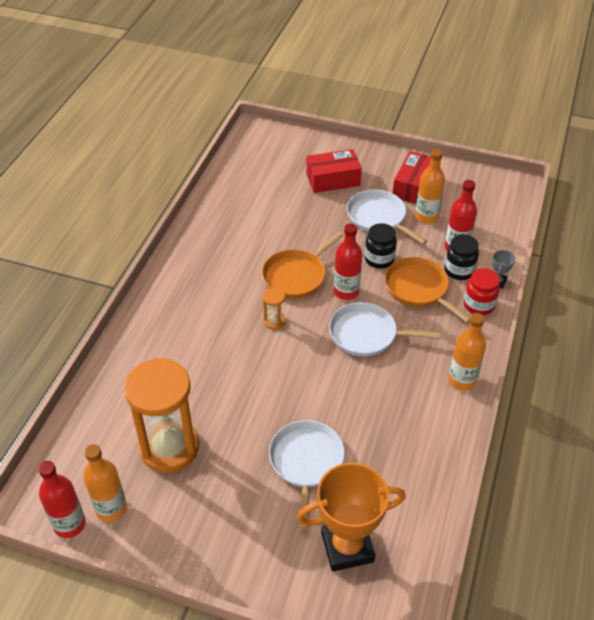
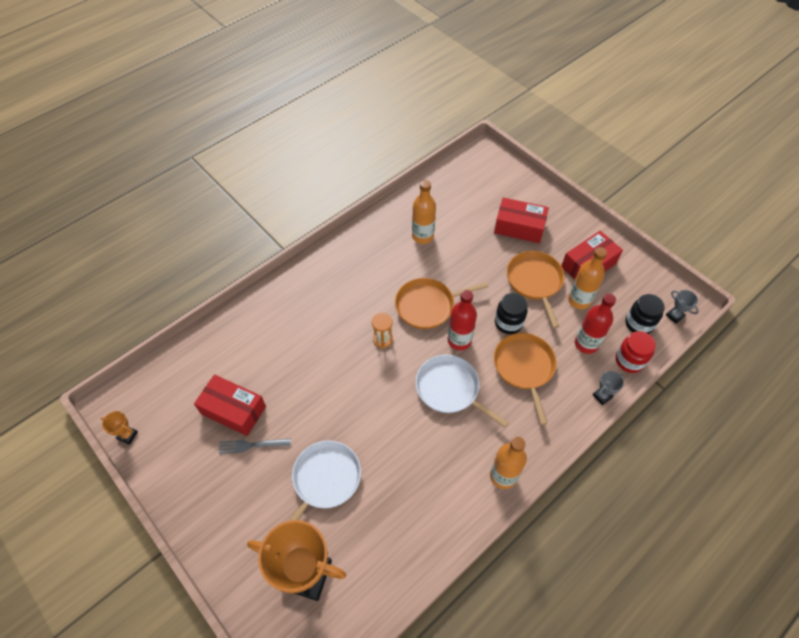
camera: 30 degrees right, 10 degrees up
red bottle [38,461,86,538] -> orange trophy [101,411,138,445]
orange bottle [83,444,127,522] -> orange bottle moved to [412,180,436,244]
orange hourglass [124,358,199,473] -> red box [194,374,266,436]
white pan [347,189,427,244] -> orange pan [507,251,565,328]
black jar [445,234,479,280] -> black jar moved to [626,294,665,334]
red jar [464,268,500,315] -> red jar moved to [616,331,656,373]
none -> grey fork [219,439,291,454]
none -> grey trophy [666,290,699,324]

